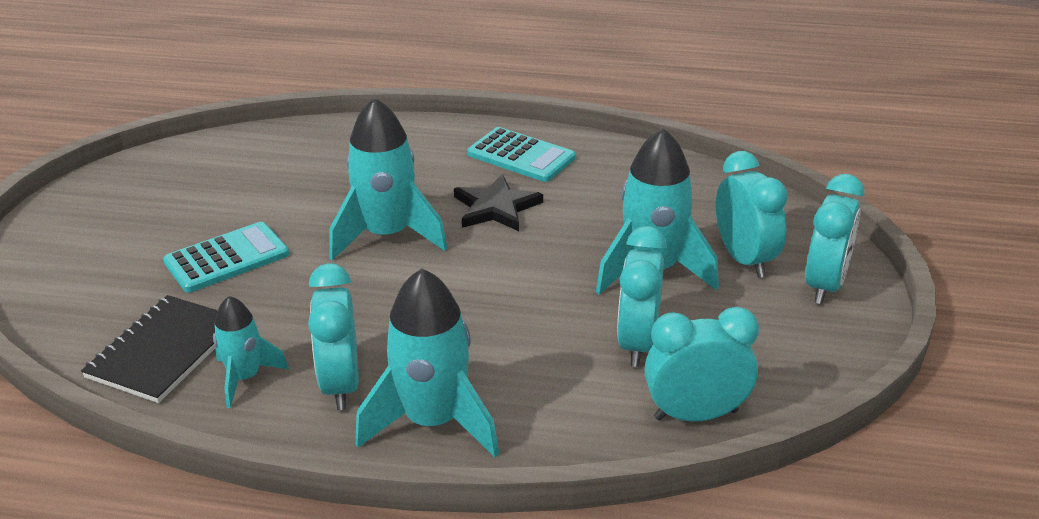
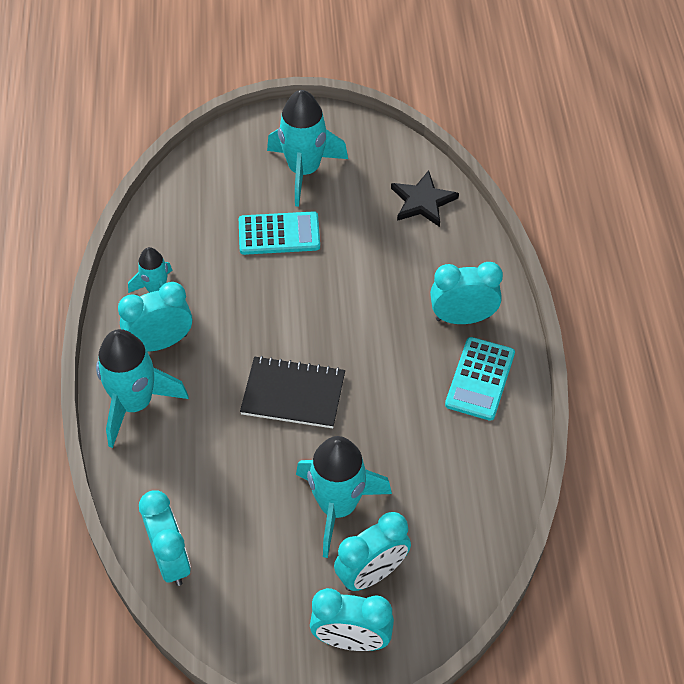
camera: 75 degrees right, 20 degrees up
black notebook [81,295,218,403] -> black notebook moved to [240,356,345,428]
turquoise calculator [163,222,289,293] -> turquoise calculator turned 45 degrees counterclockwise [239,211,320,255]
turquoise rocket [329,97,447,261] -> turquoise rocket moved to [267,90,348,207]
black star [454,174,543,231] -> black star moved to [391,170,459,227]
turquoise clock [617,226,667,367] -> turquoise clock moved to [430,262,503,324]

